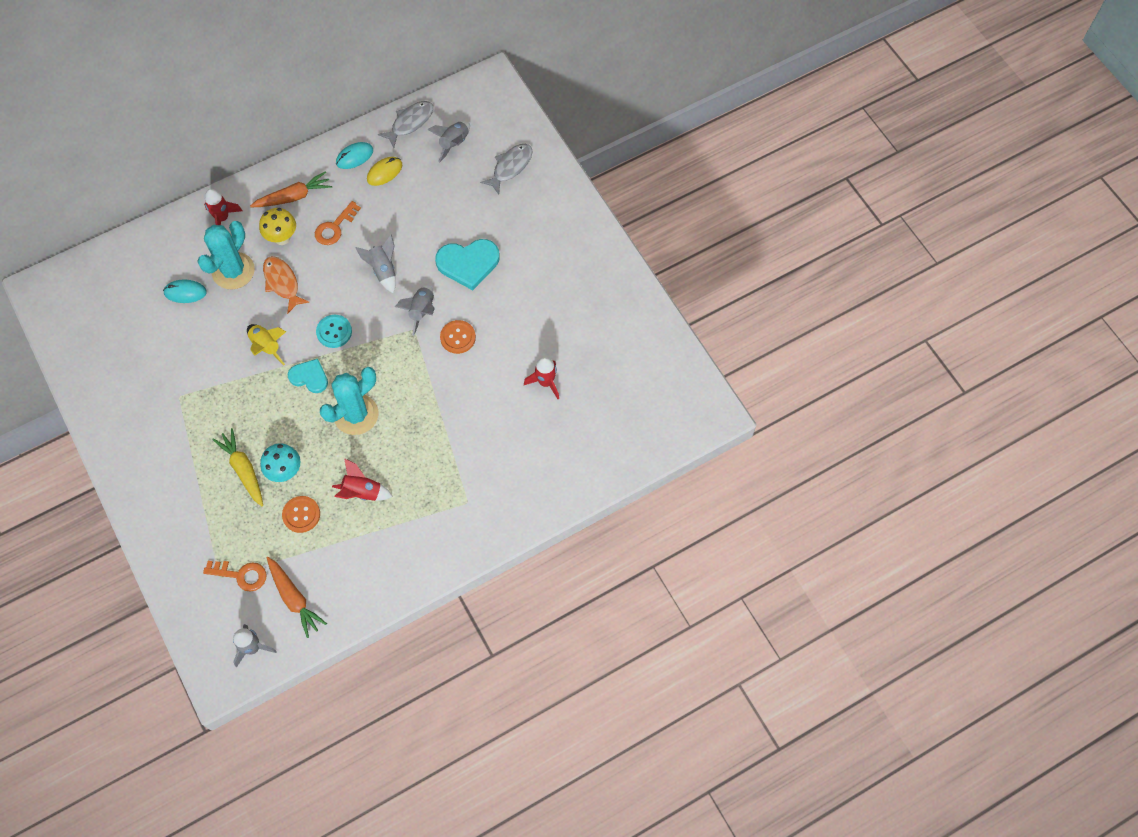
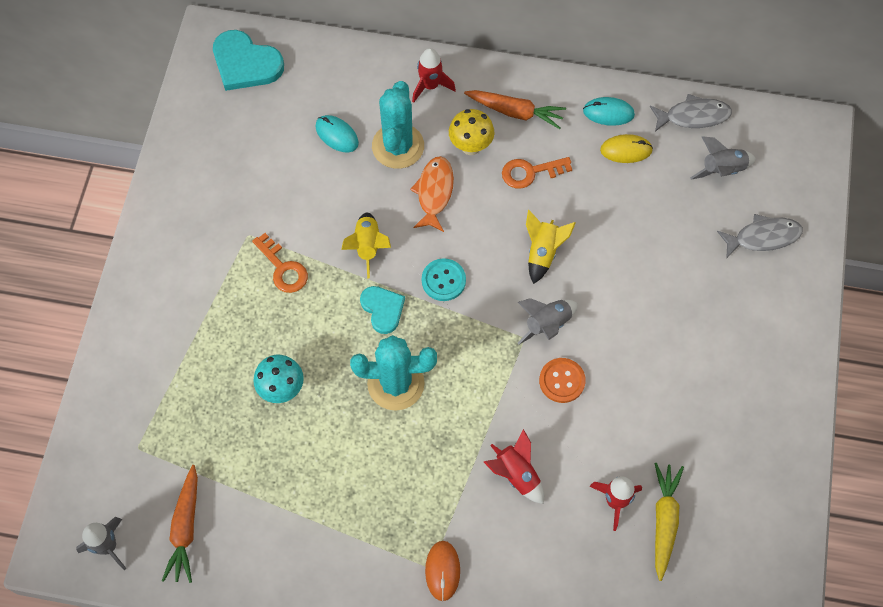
camera: 40 degrees right, 0 degrees up
turquoise cactus [197,221,255,289] -> turquoise cactus turned 60 degrees counterclockwise [372,81,424,169]
orange key [203,561,267,592] -> orange key moved to [252,233,308,293]
yellow carrot [212,428,263,506] -> yellow carrot moved to [654,463,684,581]
orange button [282,496,320,533] -> none
red rocket [332,458,393,501] -> red rocket moved to [484,429,544,504]
grey rocket [355,234,396,293] -> yellow rocket [526,210,576,284]
turquoise heart [435,239,500,290] -> turquoise heart moved to [213,30,284,91]
none -> orange mouse [425,541,460,601]

